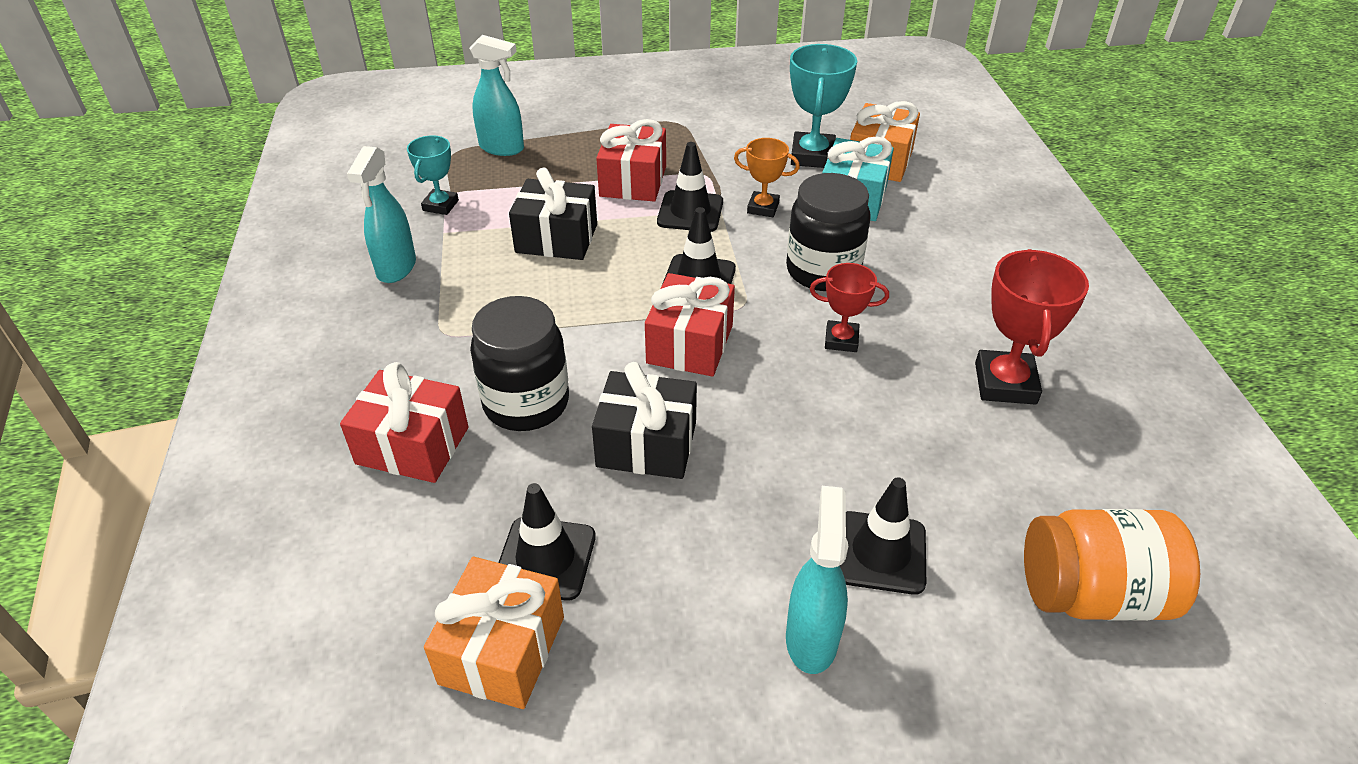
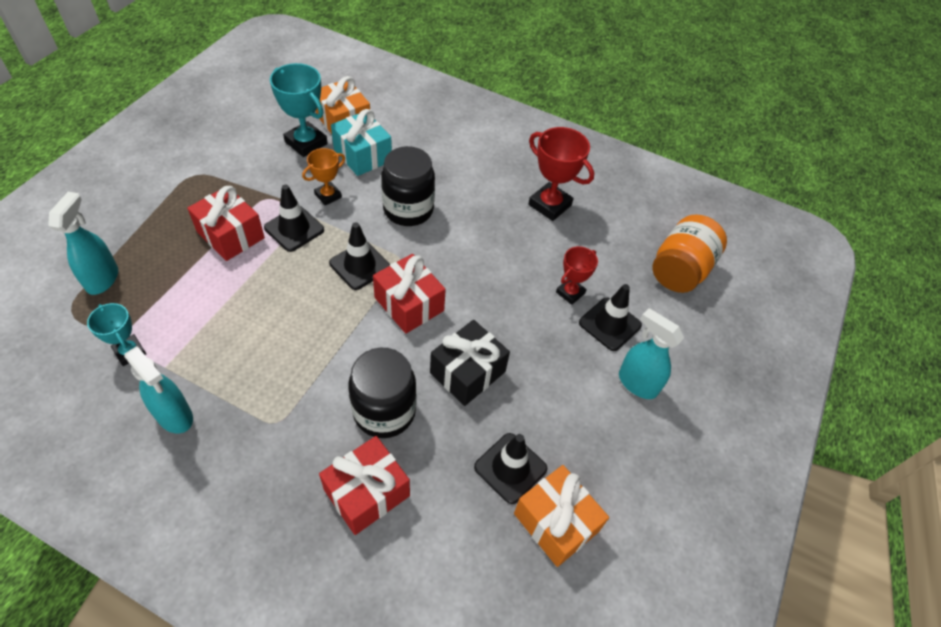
camera: 60 degrees left, 10 degrees up
turquoise spray bottle [469,35,524,156] -> turquoise spray bottle turned 45 degrees counterclockwise [48,192,118,295]
black gift [509,168,597,260] -> none
red trophy [810,263,889,352] -> red trophy moved to [556,246,598,305]

